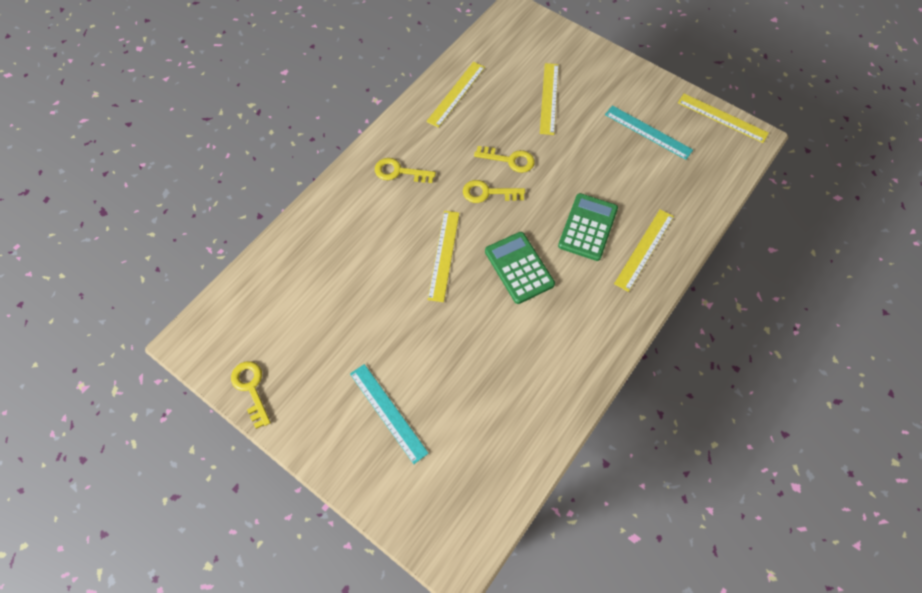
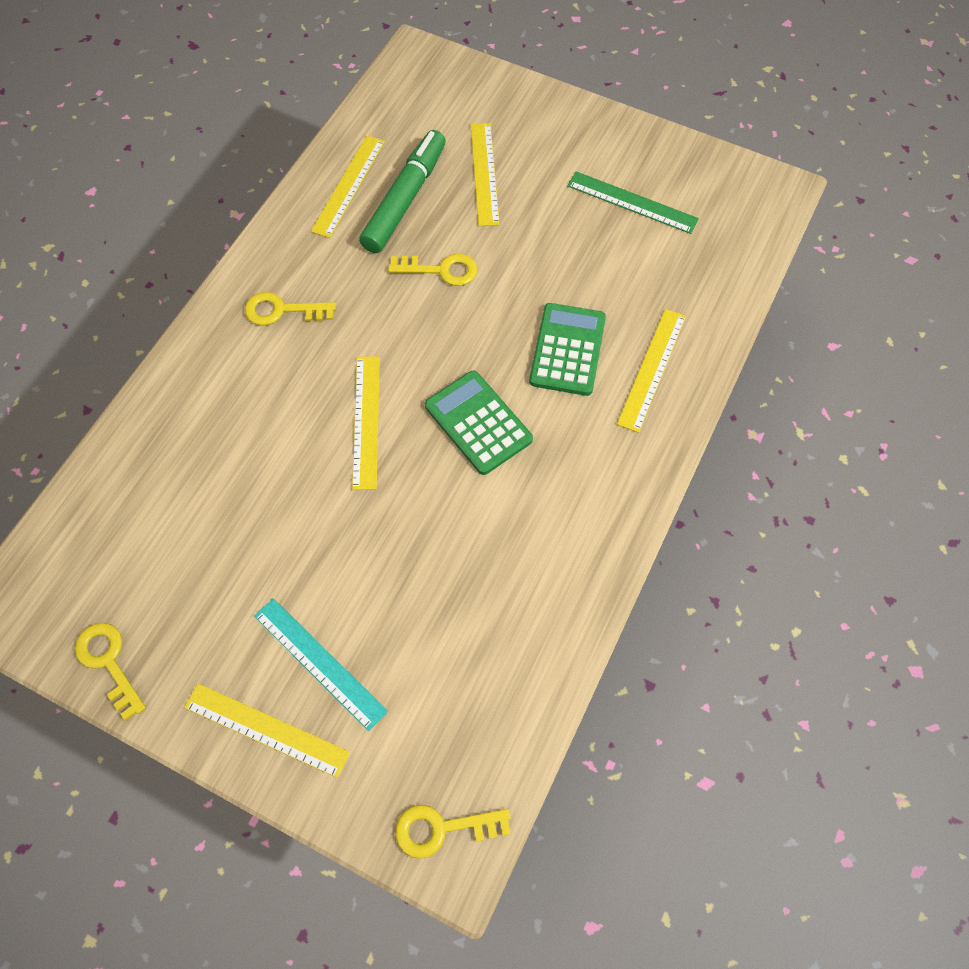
camera: 10 degrees left, 0 degrees up
yellow key [463,180,525,203] -> yellow key moved to [395,805,511,859]
turquoise ruler [605,105,693,160] -> green ruler [567,171,699,234]
yellow ruler [678,94,769,143] -> yellow ruler moved to [184,683,350,778]
none -> green marker [359,130,446,253]

